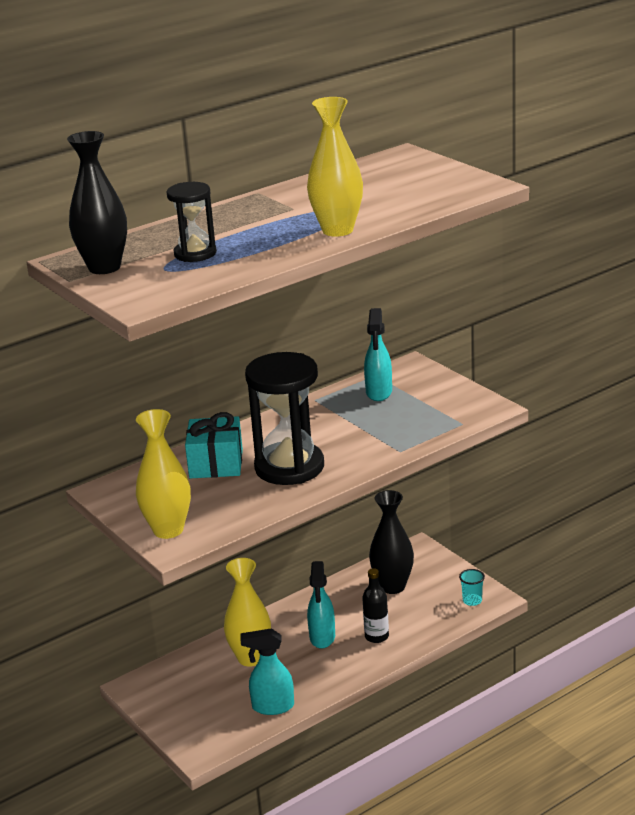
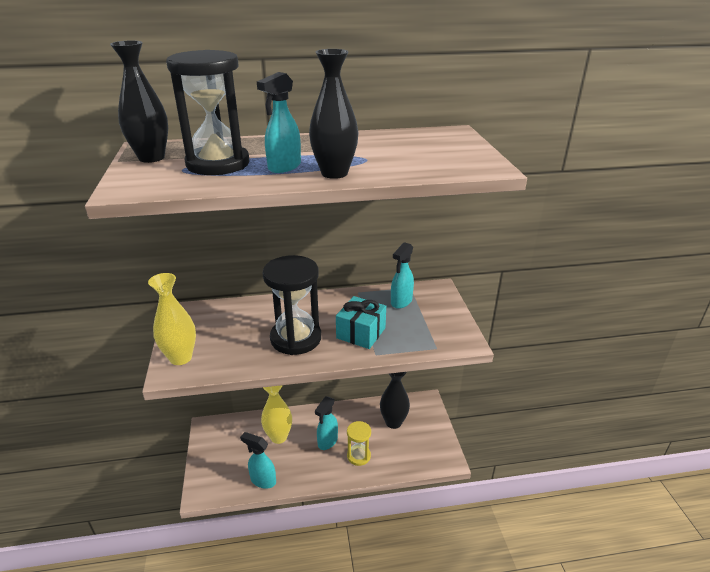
camera: 25 degrees right, 5 degrees up
black hourglass [167,182,217,262] -> black hourglass [166,50,249,175], size x1.81
turquoise gift [185,412,243,479] -> turquoise gift moved to [336,296,386,349]
yellow vase [307,97,363,237] -> black vase [309,49,359,179]
black bottle [362,568,389,643] -> yellow hourglass [347,421,371,466]
turquoise cup [459,569,485,606] -> none
none -> turquoise spray bottle [257,72,301,173]

